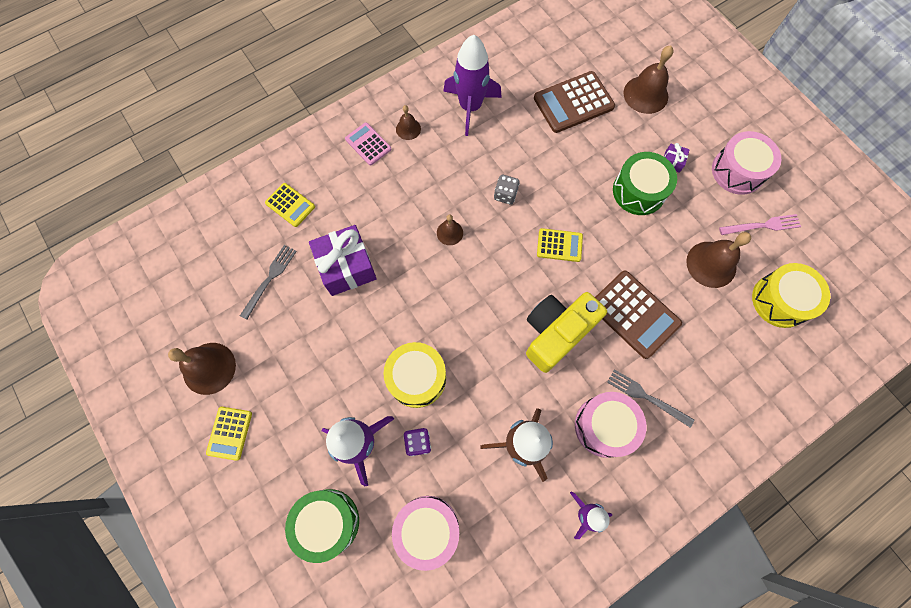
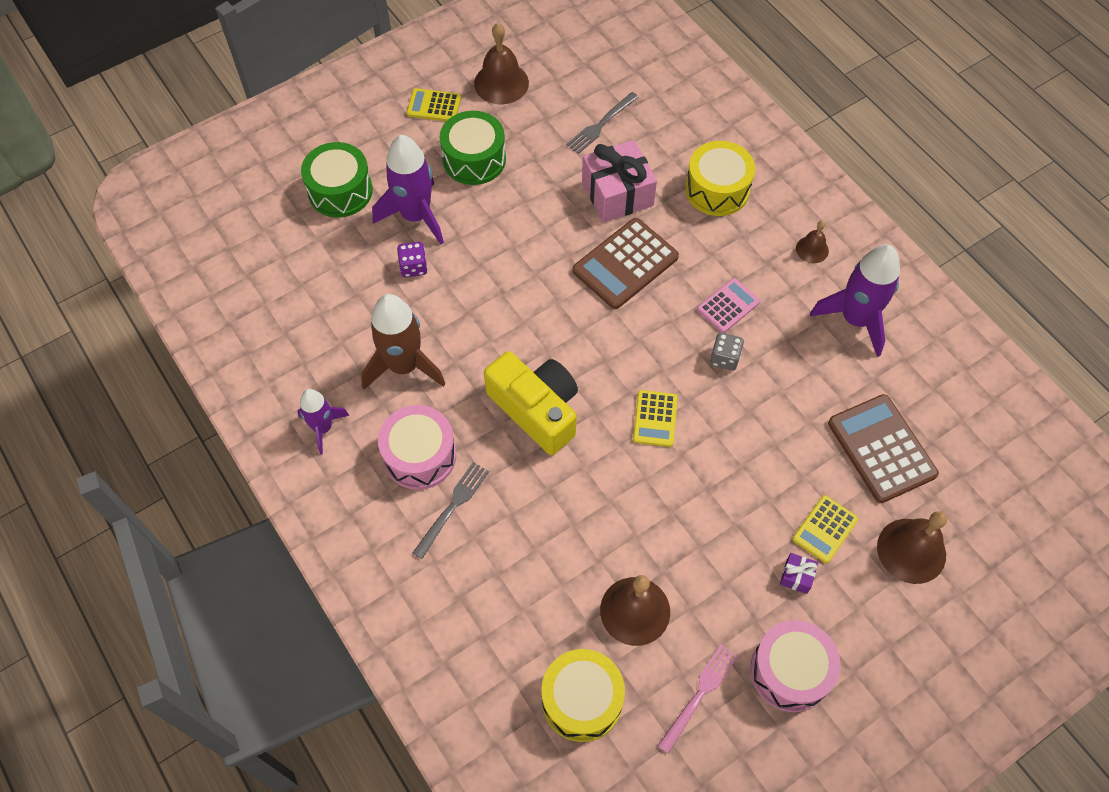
camera: 90 degrees right, 10 degrees down
grey fork [240,245,297,320] -> grey fork turned 105 degrees clockwise [567,92,639,154]
yellow calculator [265,183,315,227] -> yellow calculator moved to [792,495,858,563]
purple gift [309,225,377,296] -> pink gift [582,140,657,222]
pink calculator [345,123,392,165] -> pink calculator moved to [697,278,760,333]
yellow drum [384,342,446,408] -> yellow drum moved to [685,141,755,216]
pink drum [392,496,459,571] -> none
brown bell [437,214,463,245] -> none
brown calculator [595,270,682,359] -> brown calculator moved to [573,218,679,309]
green drum [613,152,677,215] -> green drum moved to [440,111,506,185]
pink fork [719,214,801,235] -> pink fork turned 135 degrees counterclockwise [657,645,738,754]

